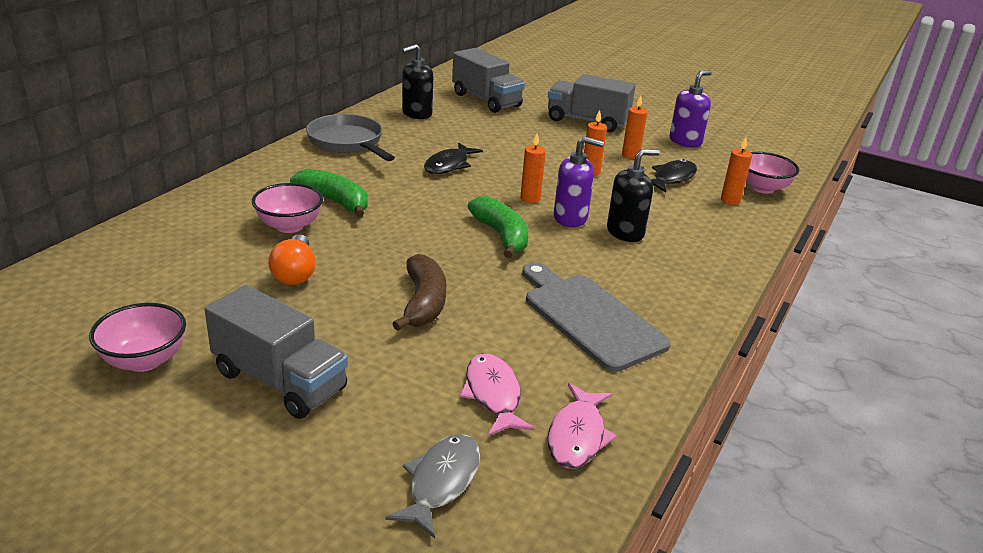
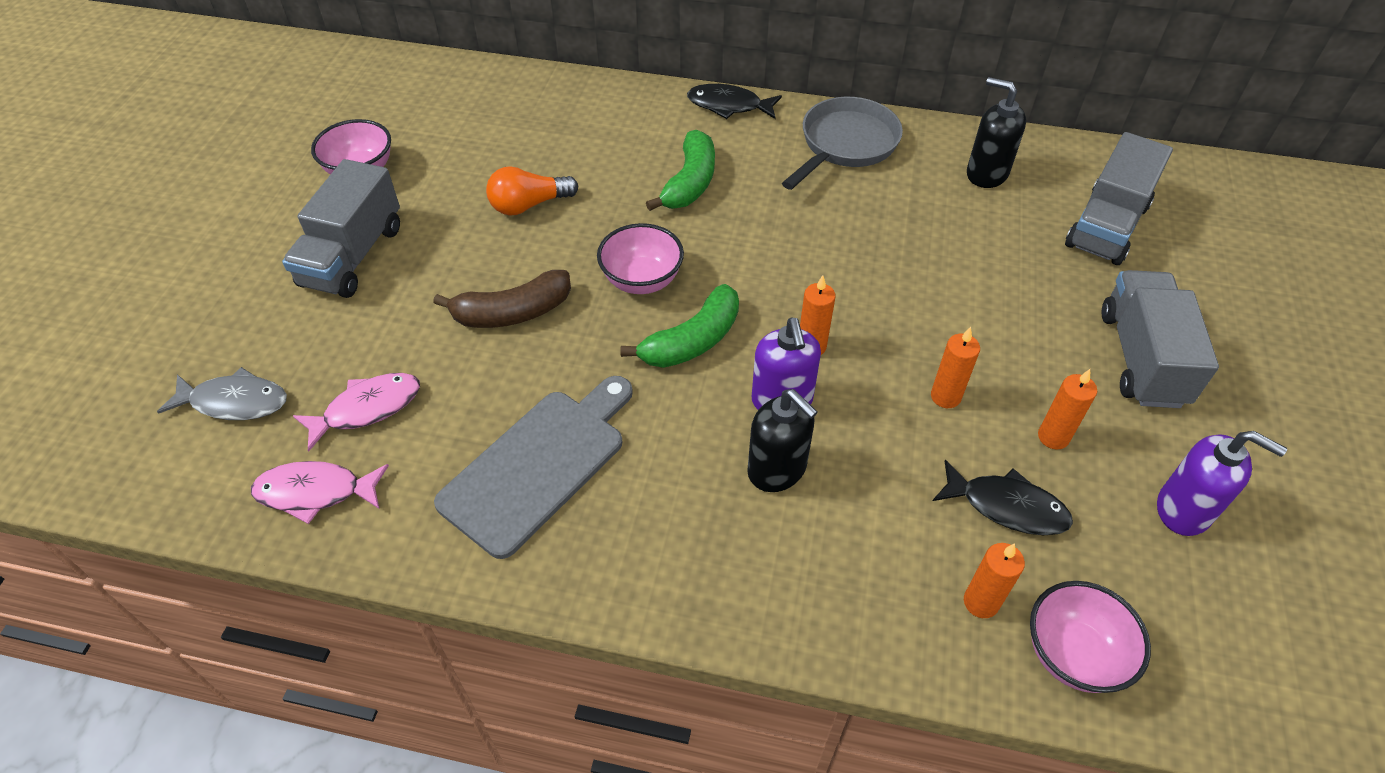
camera: 75 degrees right, 20 degrees up
pink bowl [252,183,323,233] -> pink bowl moved to [597,223,684,294]
black fish [424,143,483,174] -> black fish moved to [687,84,782,119]

